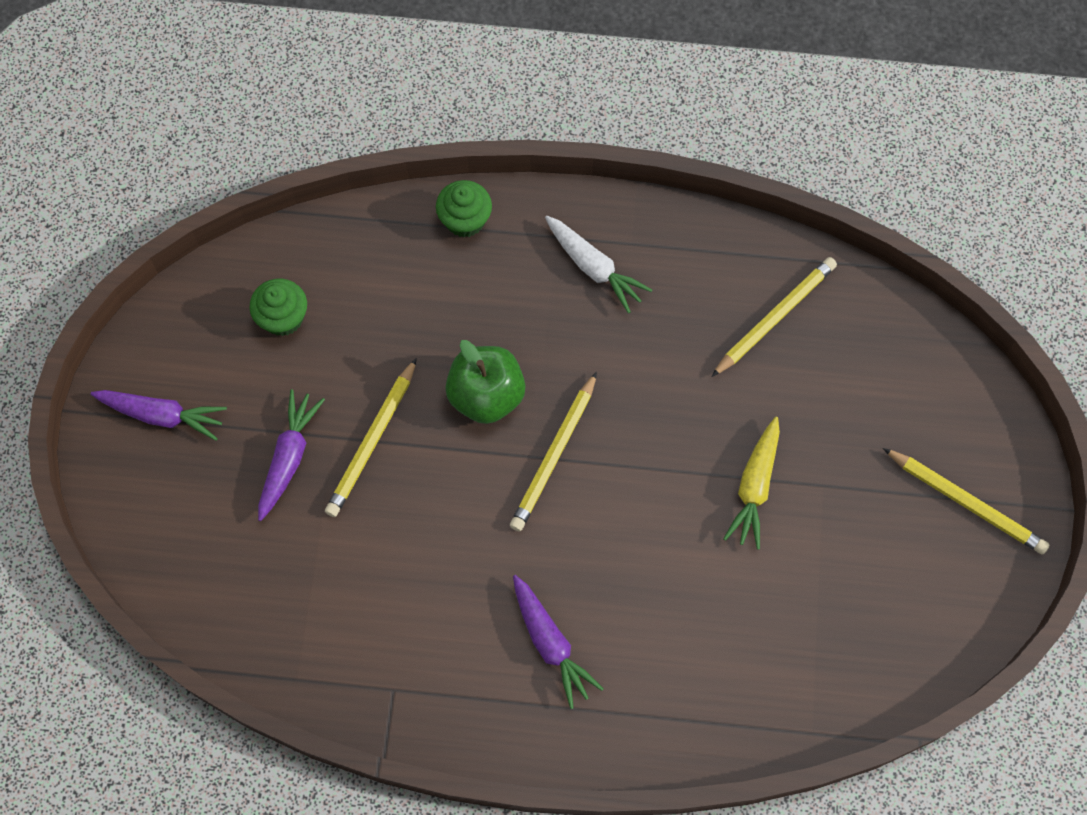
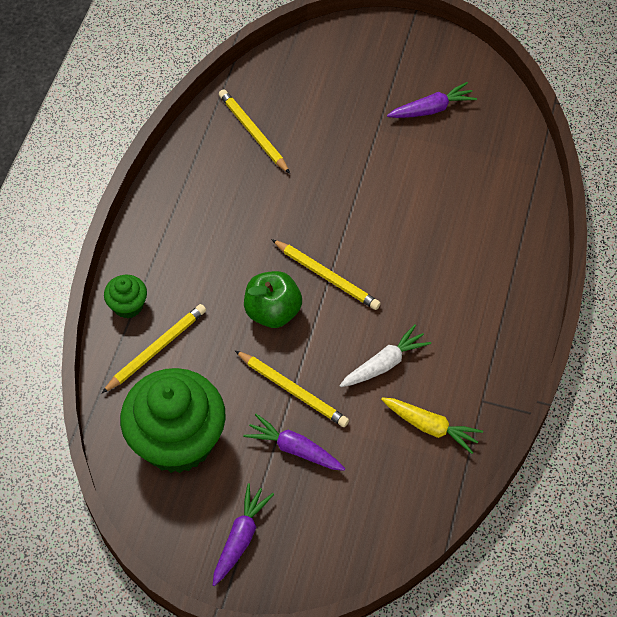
camera: 80 degrees left, 10 degrees down
green cupcake [250,279,307,336] -> green cupcake [120,368,226,473], size x2.25
purple carrot [513,575,604,709] -> purple carrot moved to [387,82,477,118]
white carrot [545,216,652,313] -> white carrot moved to [339,324,431,387]
yellow carrot [723,417,780,550] -> yellow carrot moved to [381,397,483,454]
yellow pencil [883,448,1050,554] -> yellow pencil moved to [102,304,206,393]

